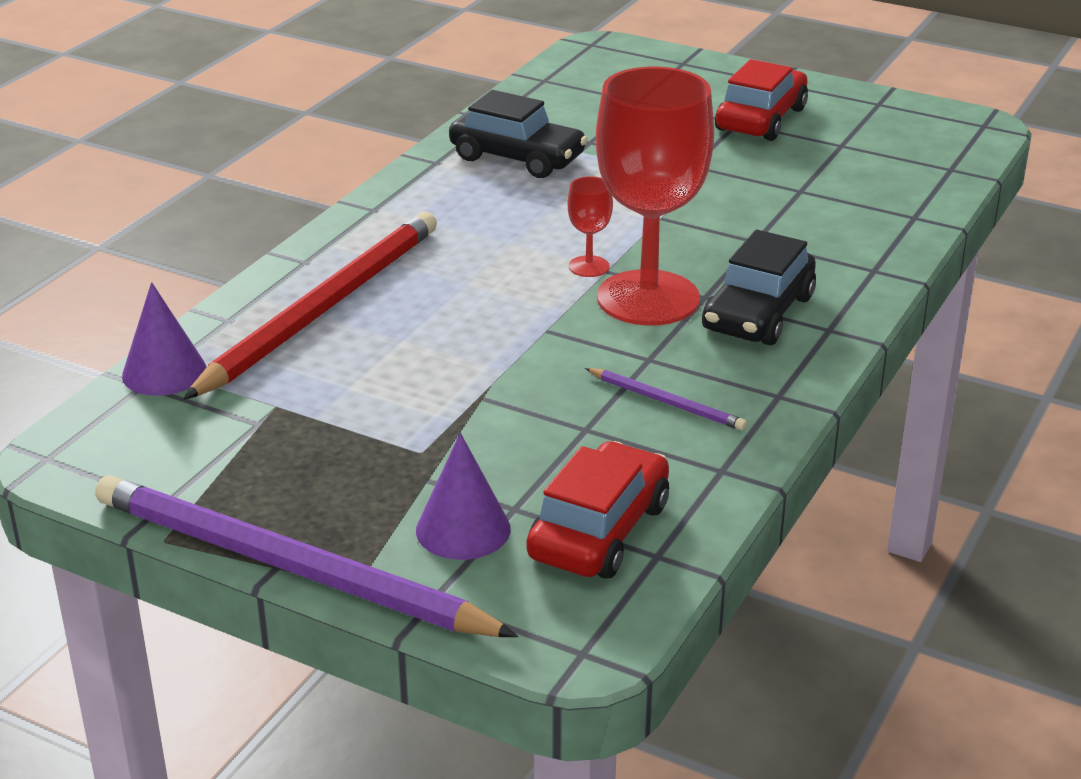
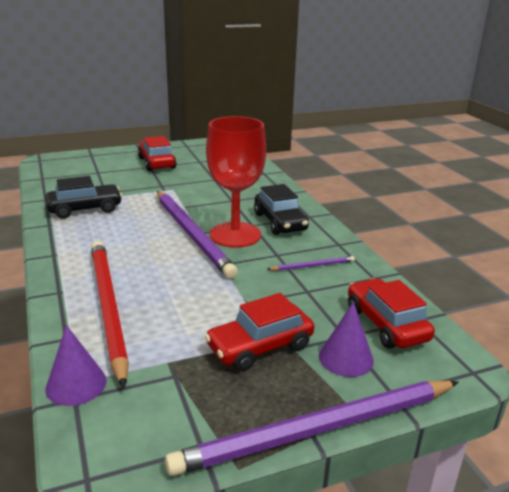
camera: 50 degrees left, 5 degrees down
red goblet [567,176,613,277] -> purple pencil [157,191,238,279]
none -> red car [205,293,314,371]

